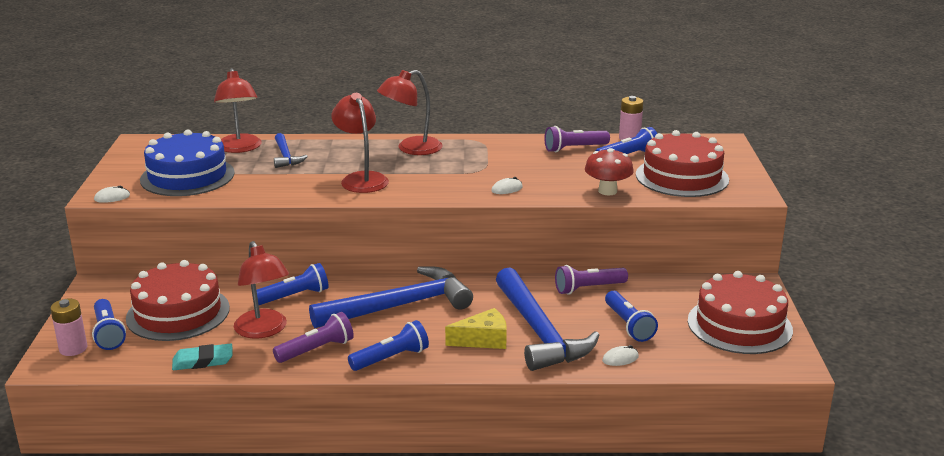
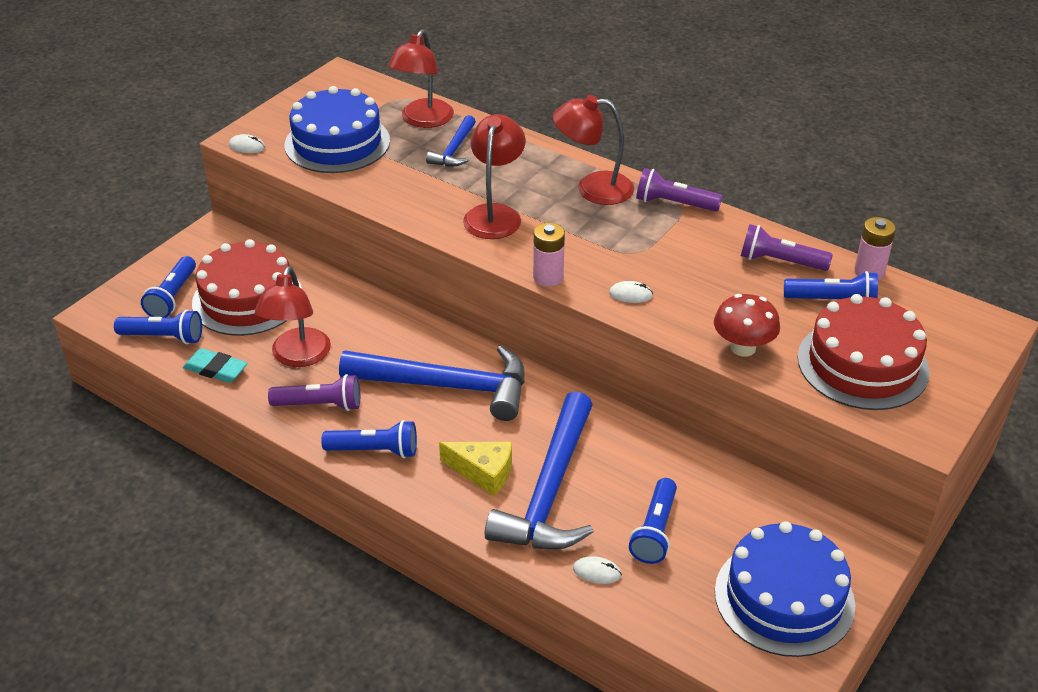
camera: 35 degrees right, 15 degrees up
pink battery [50,299,87,356] -> pink battery moved to [533,223,565,287]
blue flashlight [256,263,328,305] -> blue flashlight moved to [114,310,202,344]
purple flashlight [555,265,628,295] -> purple flashlight moved to [636,168,722,212]
red cake [688,271,793,354] -> blue cake [715,521,855,657]

